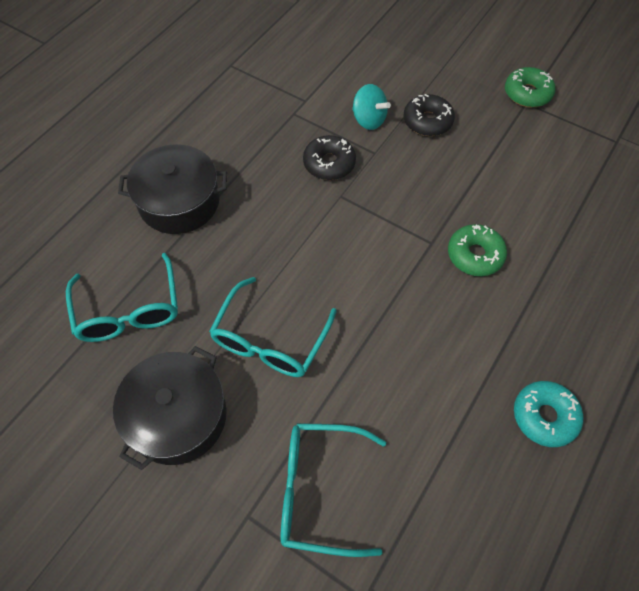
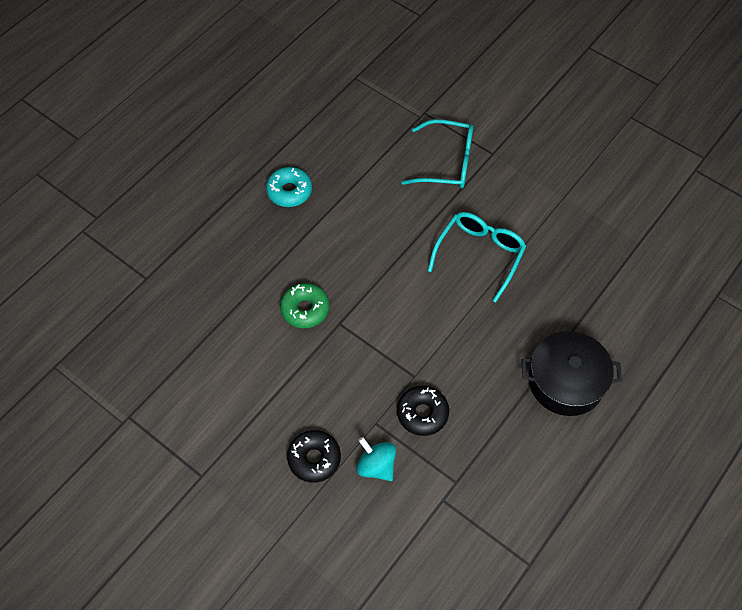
camera: 175 degrees left, 0 degrees up
turquoise glasses [66,253,178,342] -> none
black pot [113,346,227,470] -> none
green donut [505,67,556,107] -> none

